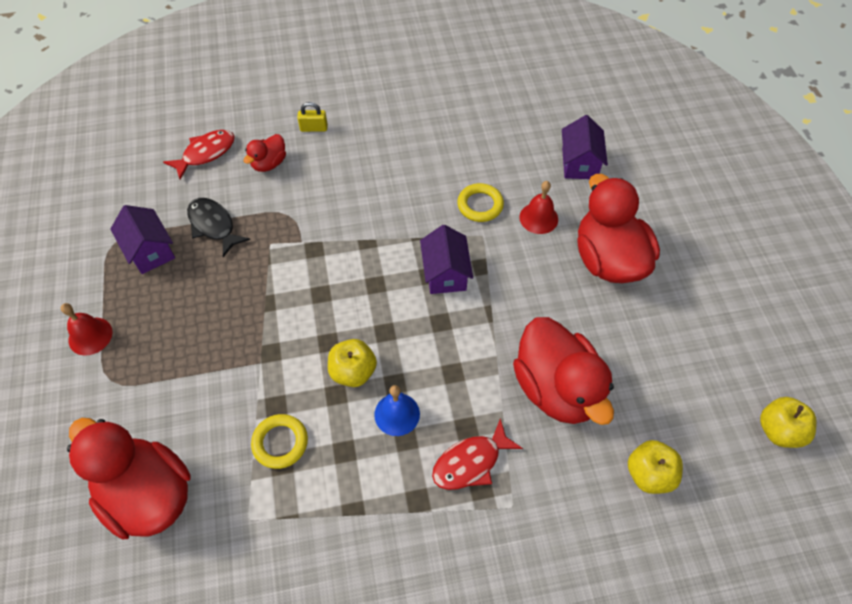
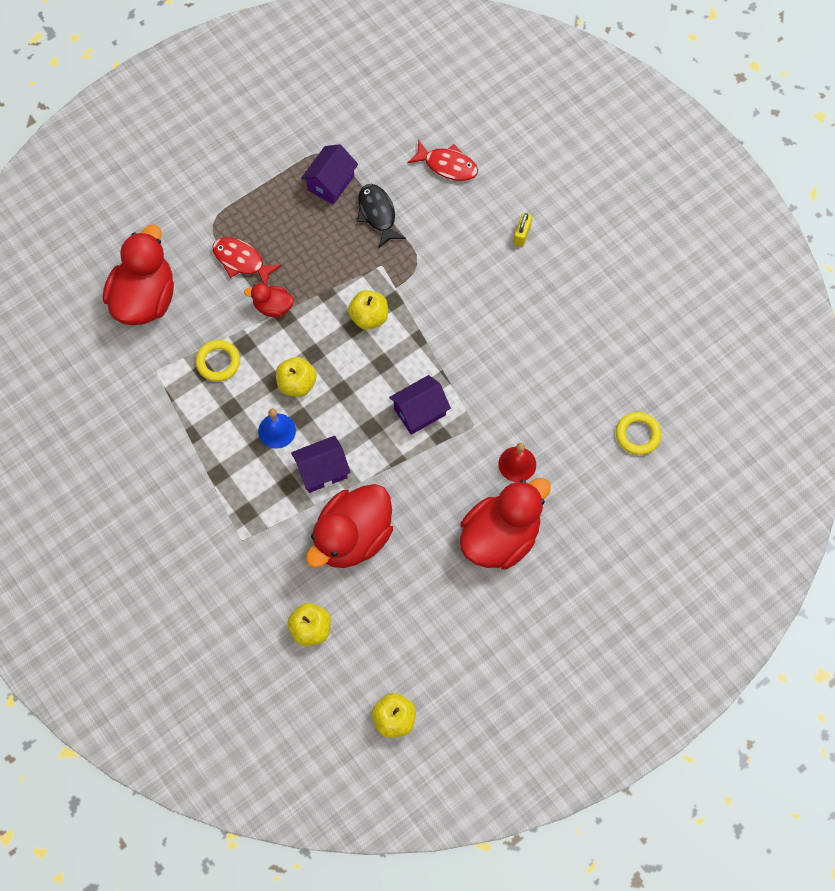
camera: 65 degrees right, 10 degrees up
red bell [61,303,112,355] -> none
black fish [187,198,250,257] -> black fish turned 45 degrees counterclockwise [357,184,406,248]
red duck [244,134,286,172] -> red duck moved to [244,283,294,318]
yellow padlock [297,102,328,132] -> yellow padlock turned 45 degrees clockwise [514,213,532,247]
red fish [432,418,523,490] -> red fish moved to [212,237,282,285]
yellow ring [457,183,504,222] -> yellow ring moved to [616,412,661,455]
purple house [562,115,608,179] -> purple house moved to [291,436,351,493]
none -> yellow apple [348,290,388,330]

